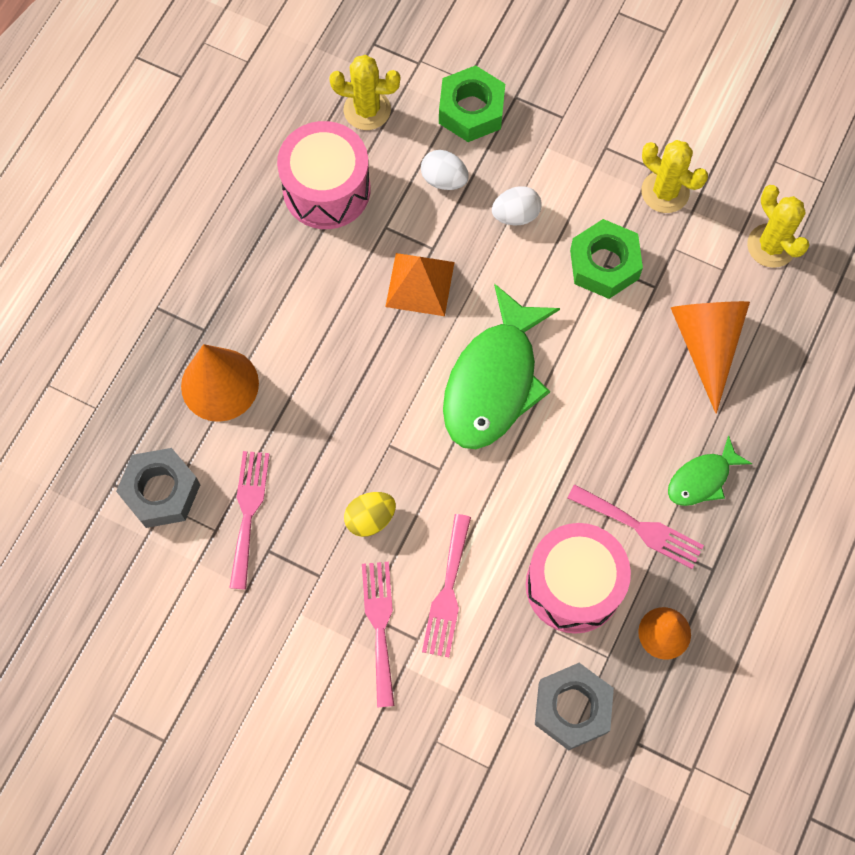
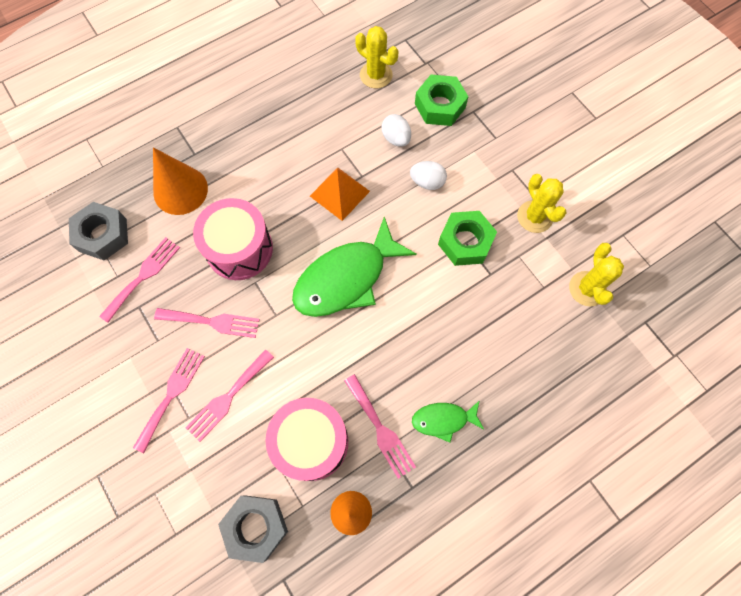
camera: 30 degrees right, 0 degrees up
pink drum [277,121,371,229] -> pink drum moved to [193,198,273,280]
yellow egg [344,492,396,537] -> pink fork [154,308,260,338]
orange cone [671,301,750,414] -> none

